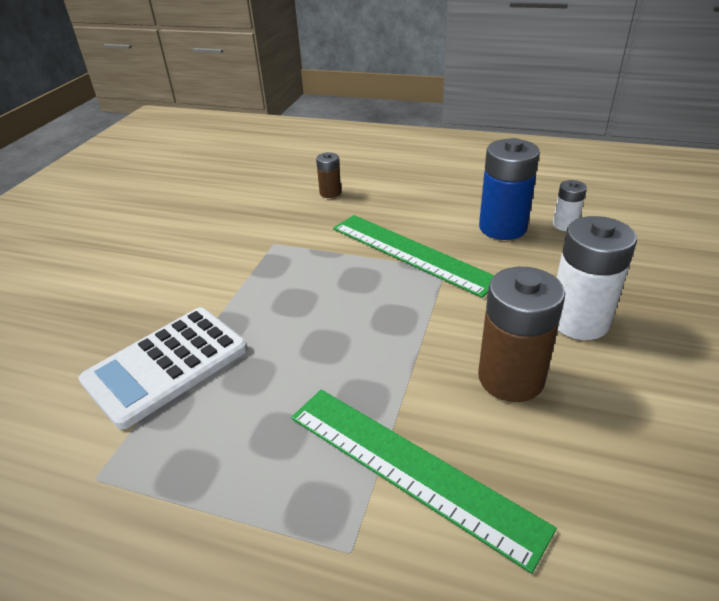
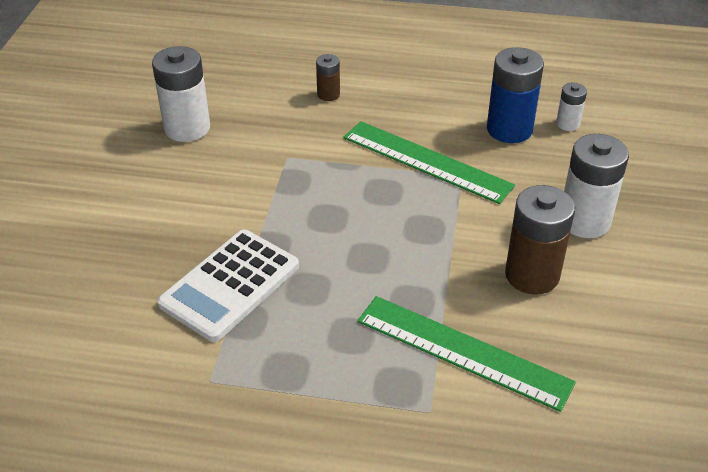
camera: 10 degrees left, 5 degrees up
none -> white battery [152,46,210,142]

